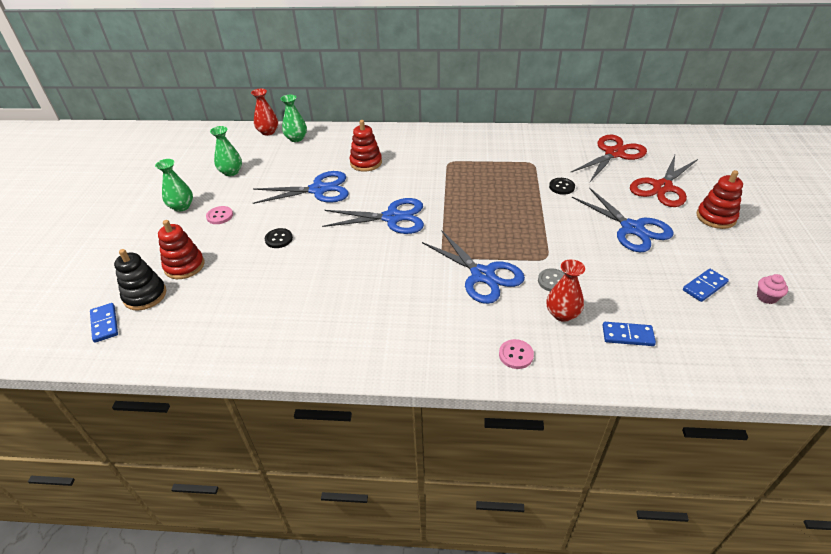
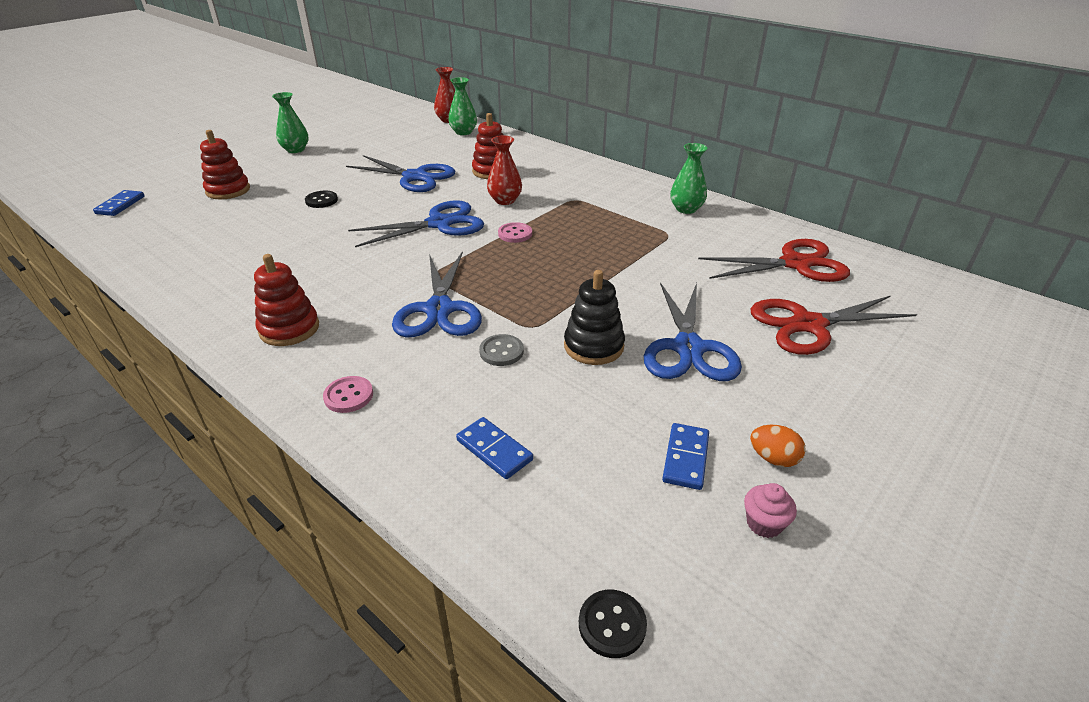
camera: 35 degrees right, 5 degrees down
black stacking toy [114,249,166,311] -> black stacking toy moved to [564,270,625,365]
pink button [206,206,233,224] -> pink button moved to [498,222,532,243]
green vase [210,126,242,176] -> green vase moved to [670,143,708,214]
blue scissors [322,198,424,234] -> blue scissors turned 60 degrees counterclockwise [348,200,484,247]
red vase [547,259,585,322] -> red vase moved to [487,136,522,205]
black button [549,178,575,195] -> black button moved to [579,590,647,658]
blue domino [683,269,729,302] -> blue domino turned 75 degrees counterclockwise [662,423,709,490]
red stacking toy [696,170,743,229] -> red stacking toy moved to [254,254,319,346]
none -> orange egg [750,425,806,467]

